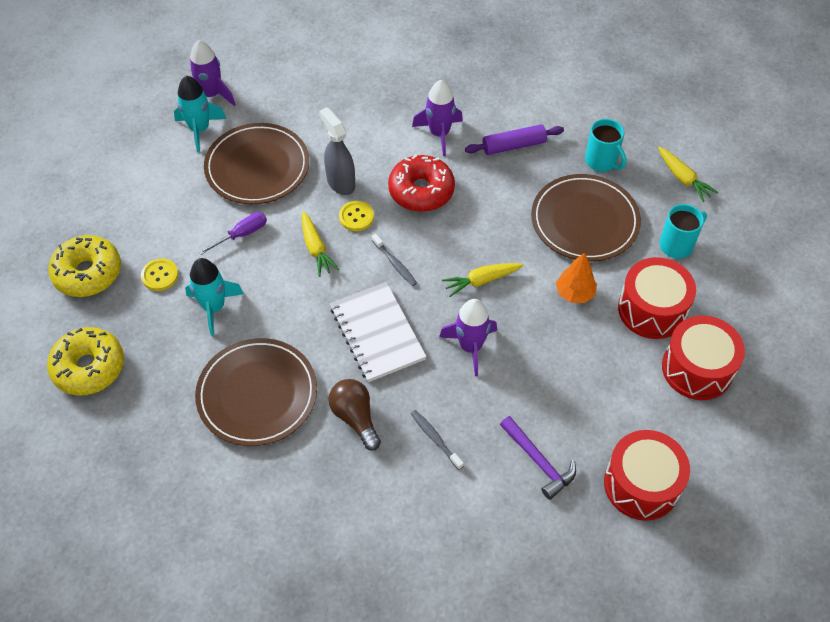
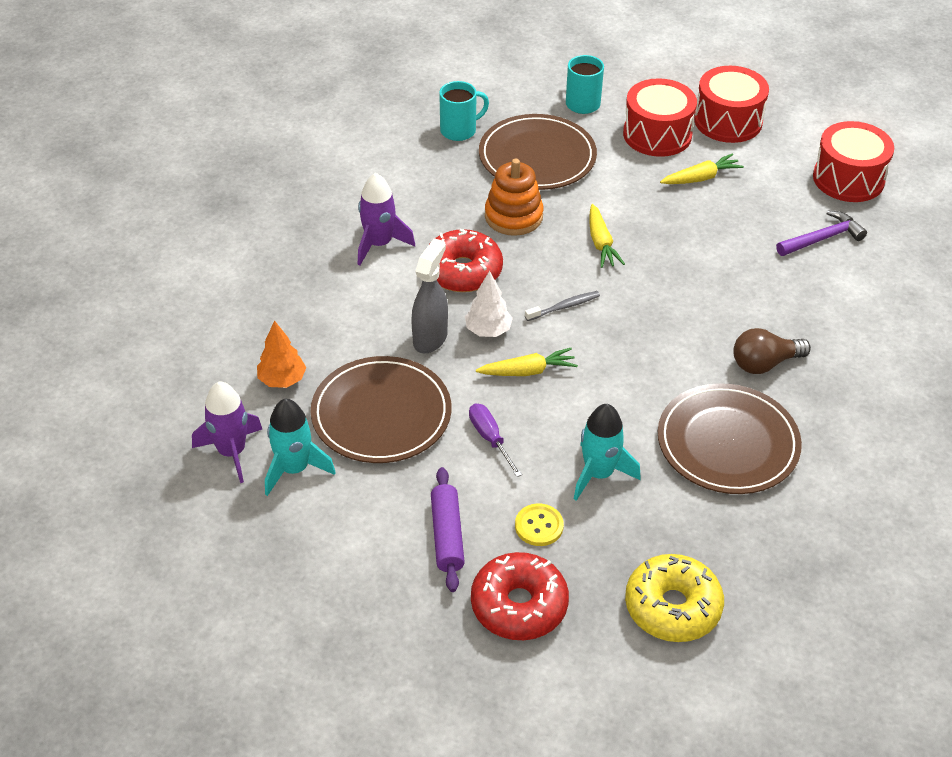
camera: 80 degrees left, 10 degrees down
yellow donut [48,235,121,297] -> red donut [471,552,569,640]
grey spray bottle [319,107,355,195] -> grey spray bottle turned 135 degrees clockwise [411,238,448,353]
white notebook [330,282,426,382] -> none
yellow button [339,201,374,231] -> white tree [465,271,513,337]
grey toothbrush [411,410,464,470] -> none
purple rocket [439,299,497,376] -> none
purple rolling pin [465,124,564,155] -> purple rolling pin moved to [431,467,465,592]
orange tree [556,252,597,303] -> orange tree moved to [257,320,306,388]
yellow carrot [658,147,718,202] -> yellow carrot moved to [660,154,744,184]
none -> orange stacking toy [485,159,543,236]

